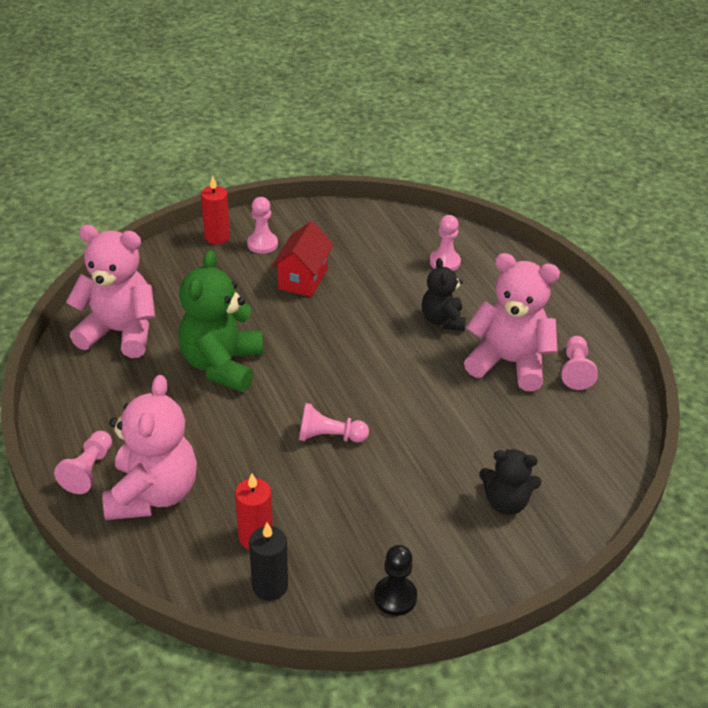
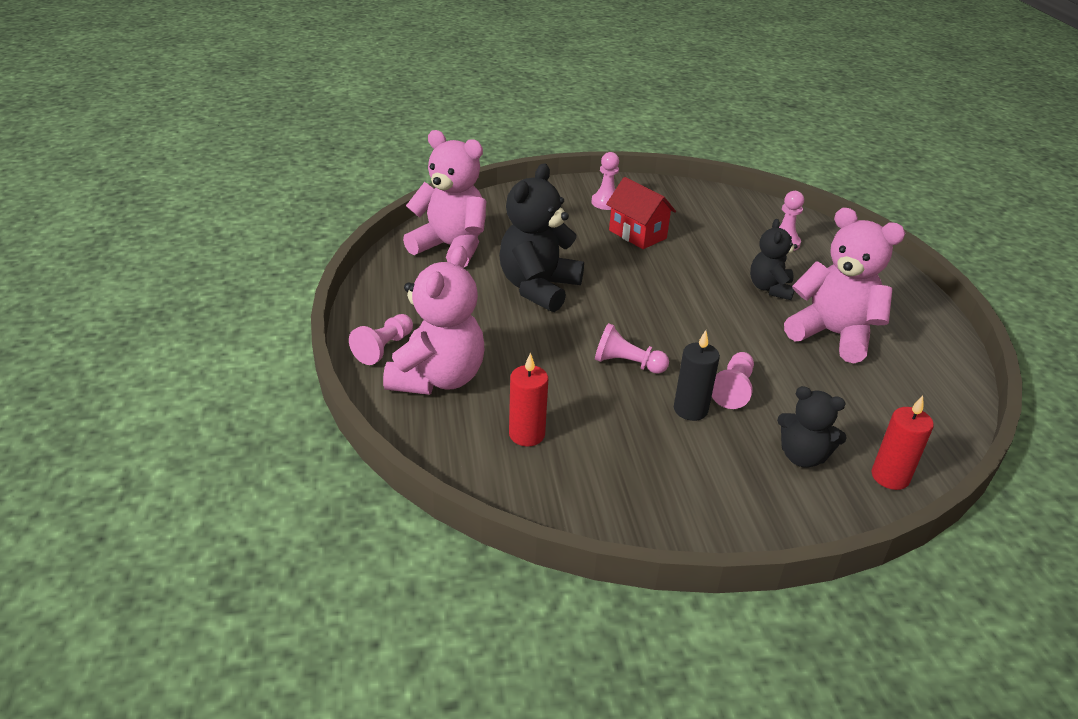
camera: 15 degrees right, 5 degrees down
green teddy bear [178,250,263,392] -> black teddy bear [499,163,584,312]
red candle [201,175,230,244] -> red candle moved to [872,396,934,490]
black candle [249,523,288,601] -> black candle moved to [674,330,720,421]
red house [272,221,334,297] -> red house turned 75 degrees counterclockwise [606,177,676,249]
black pawn [374,545,417,616] -> none
pink pawn [561,336,598,390] -> pink pawn moved to [712,352,754,409]

